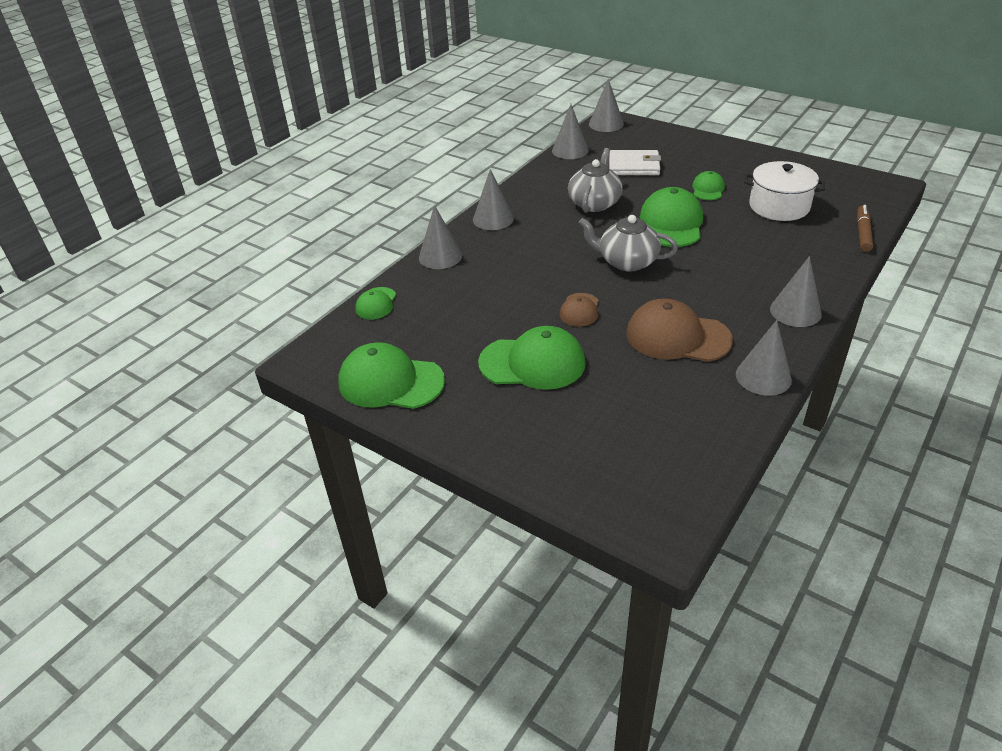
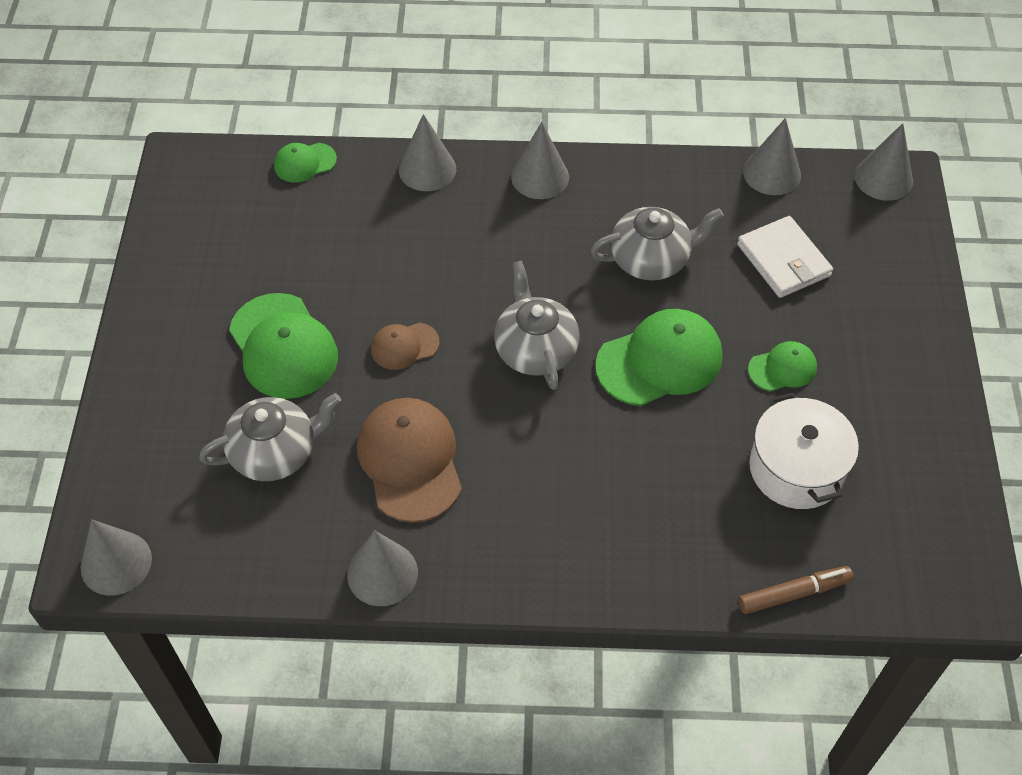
camera: 55 degrees right, 15 degrees up
green cap [338,342,445,409] -> none
grey cone [770,256,822,327] -> grey cone moved to [81,519,152,596]
none -> grey teapot [199,393,341,481]

